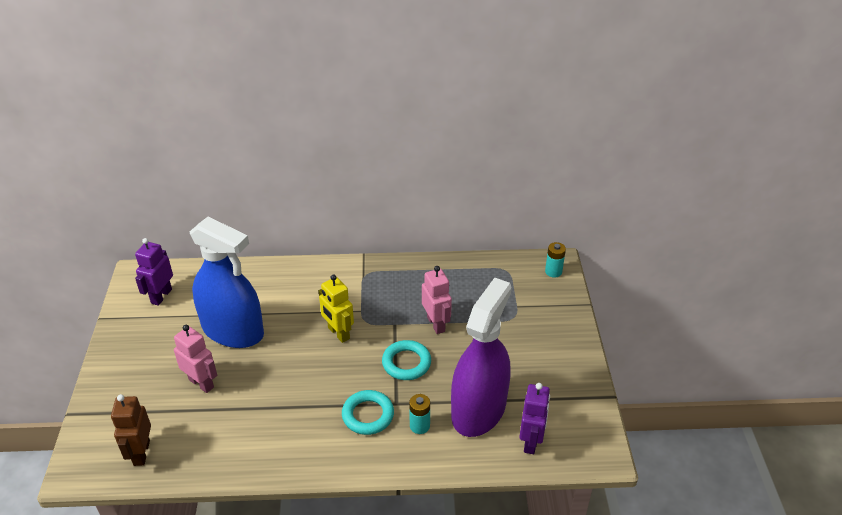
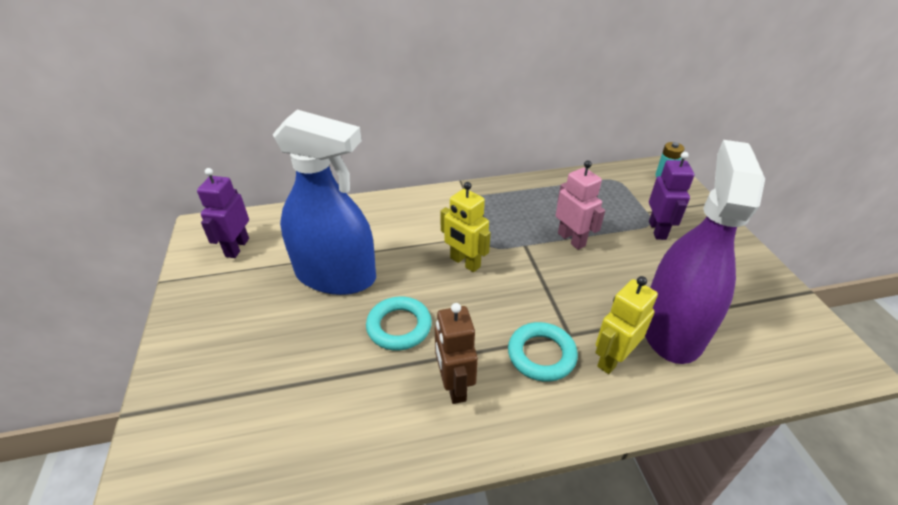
camera: 10 degrees left, 0 degrees up
brown robot [111,394,151,466] -> brown robot moved to [435,303,478,404]
pink robot [174,325,217,393] -> none
turquoise ring [382,340,431,380] -> turquoise ring moved to [366,296,432,351]
turquoise battery [409,394,430,434] -> yellow robot [595,276,658,374]
purple robot [519,383,550,454] -> purple robot moved to [649,152,695,240]

